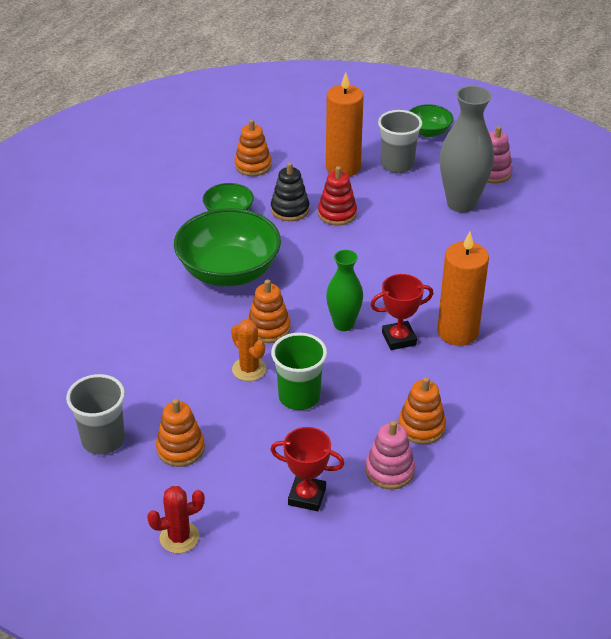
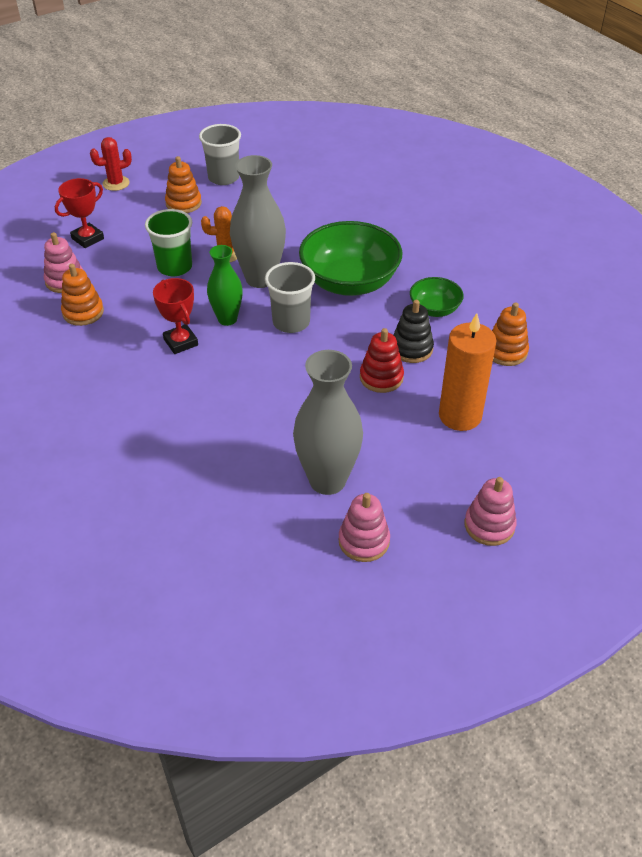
camera: 120 degrees right, 5 degrees up
red cactus [147,486,205,553] -> red cactus turned 60 degrees clockwise [90,137,132,191]
orange stacking toy [248,279,291,343] -> grey vase [230,155,286,288]
red trophy [370,274,433,350] -> red trophy turned 45 degrees counterclockwise [153,278,198,354]
grey cup [378,110,422,173] -> grey cup moved to [265,262,315,333]
green bowl [409,104,453,137] -> pink stacking toy [464,477,517,546]
orange candle [437,232,489,346] -> none

